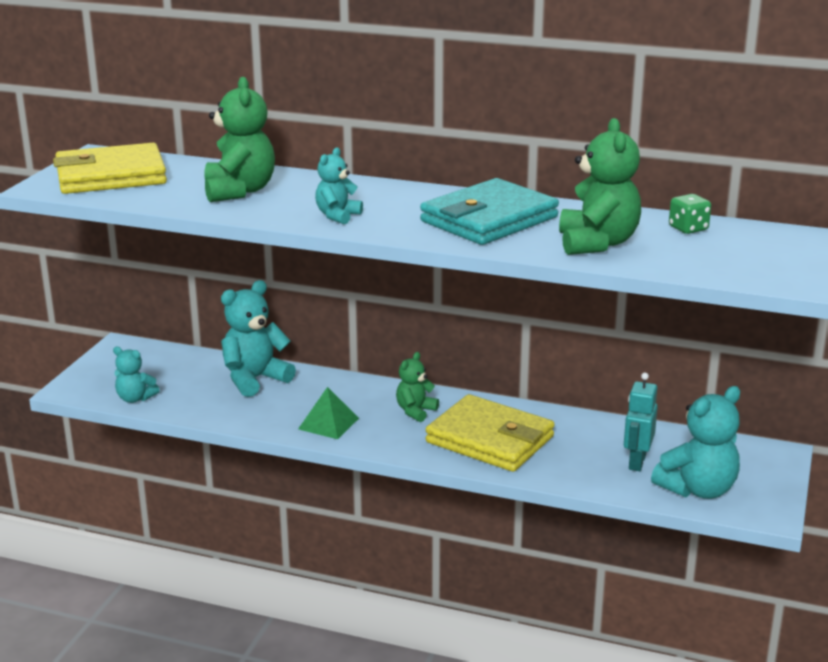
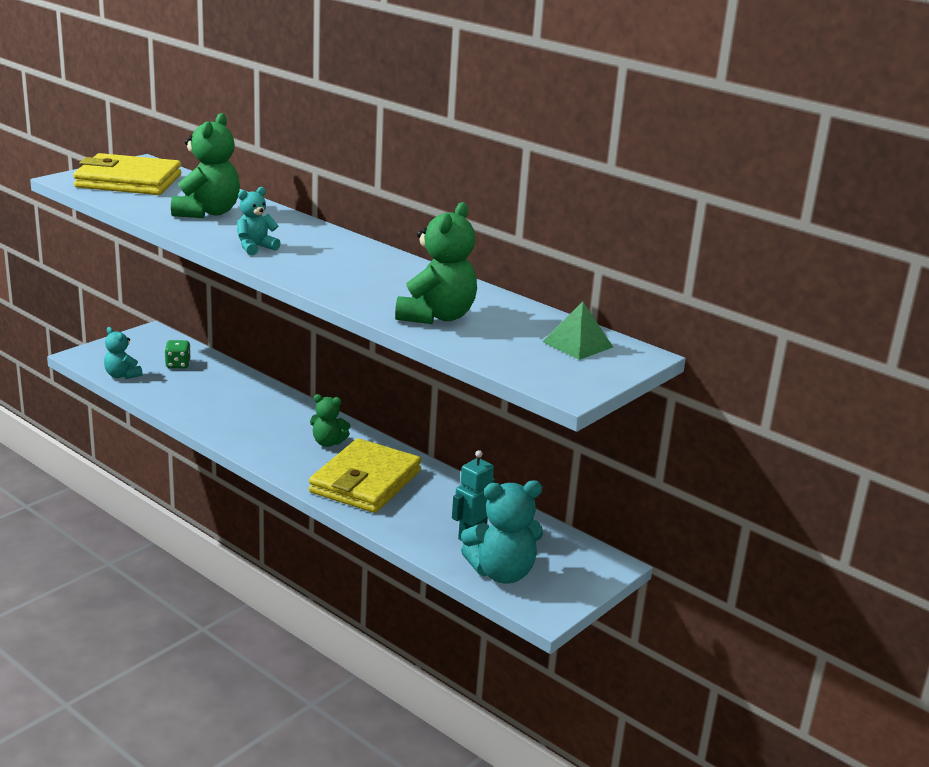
camera: 20 degrees right, 0 degrees up
turquoise teddy bear [221,280,296,397] -> none
green pyramid [298,387,359,439] -> green pyramid moved to [543,301,613,360]
green teddy bear [396,352,439,422] -> green teddy bear turned 135 degrees counterclockwise [310,394,351,447]
turquoise wallet [420,178,559,245] -> none
yellow wallet [426,394,555,472] -> yellow wallet turned 60 degrees clockwise [309,438,421,513]
green dice [669,194,711,234] -> green dice moved to [164,340,191,368]

